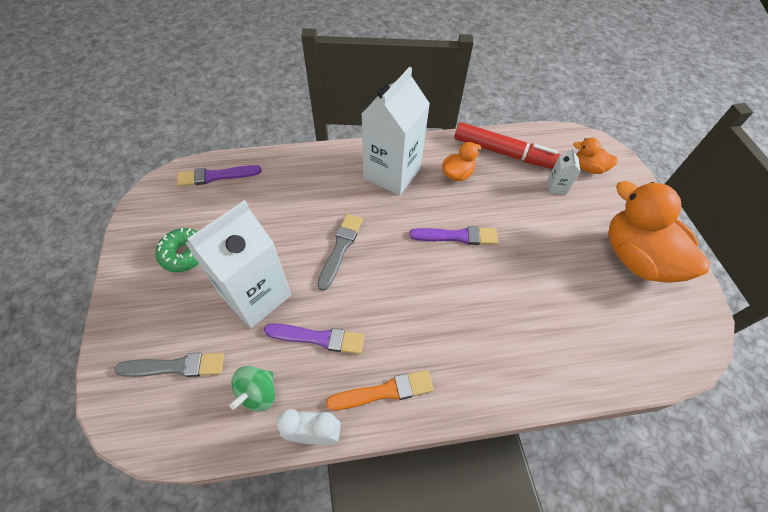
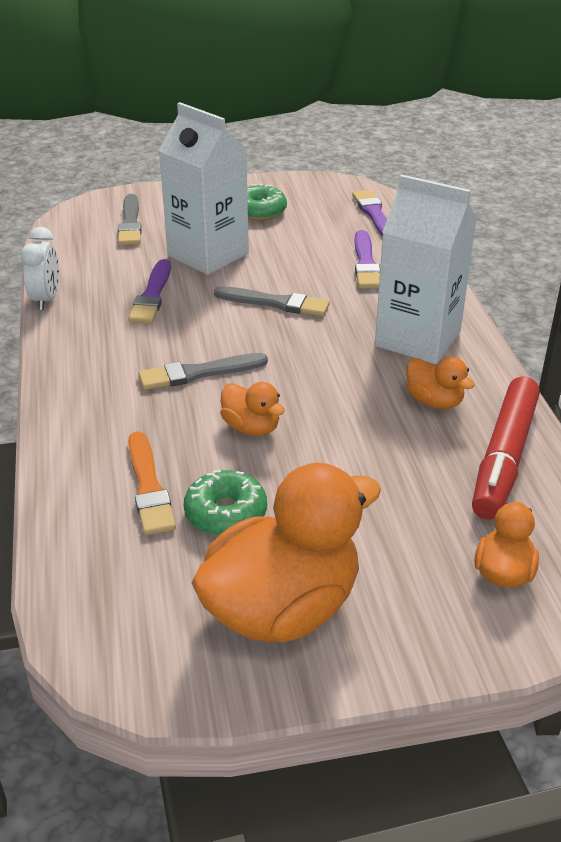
camera: 90 degrees right, 20 degrees down
green spinning top [230,366,275,412] -> none
orange brush [326,370,434,410] -> orange brush moved to [128,432,176,535]
purple brush [409,226,498,245] -> purple brush moved to [355,230,380,288]
white carton [548,148,580,195] -> none
none -> grey brush [138,353,268,390]
none -> green donut [184,470,267,536]
none -> orange duck [220,382,285,436]

